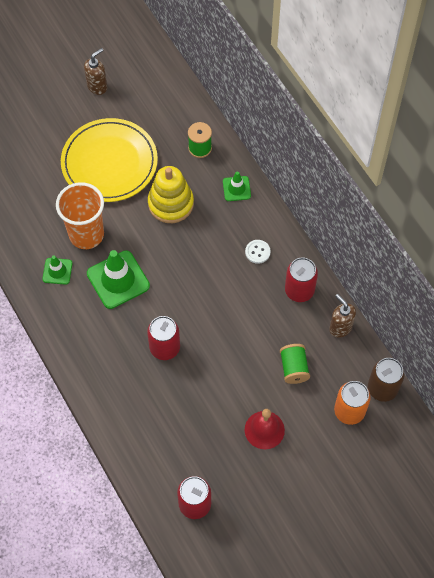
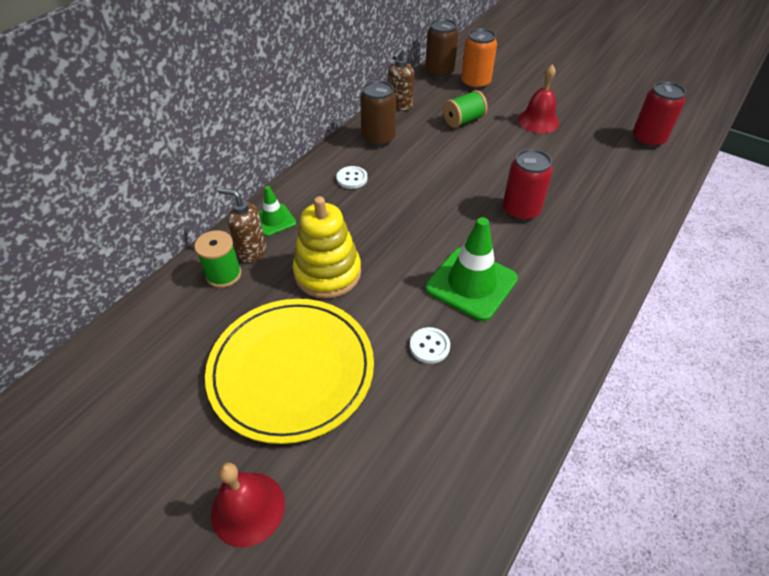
camera: 115 degrees left, 15 degrees down
green traffic cone [42,255,73,285] -> none
orange cup [56,182,104,249] -> white button [410,327,450,364]
brown soap dispenser [84,48,107,95] -> brown soap dispenser moved to [218,188,266,263]
red can [285,258,318,302] -> brown can [360,80,396,147]
none -> red bell [211,463,285,548]

